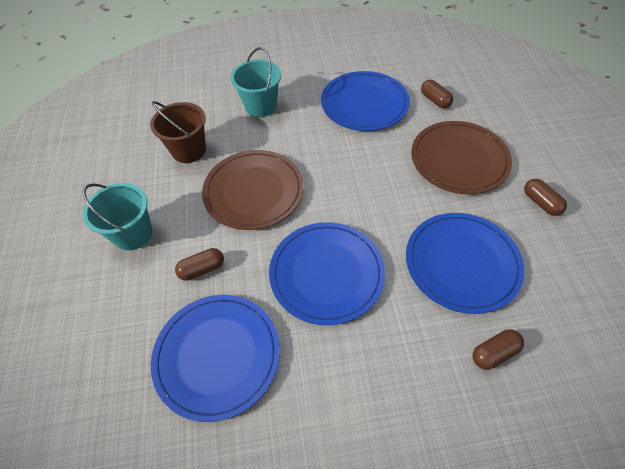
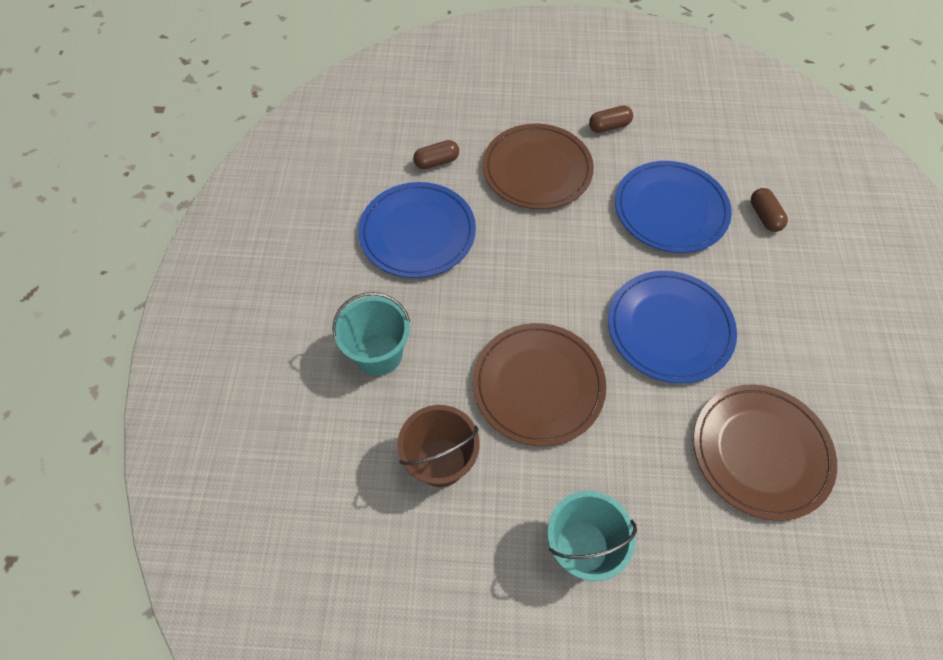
camera: 80 degrees left, 5 degrees up
blue plate [151,295,280,422] -> brown plate [693,384,837,521]
brown capsule [175,248,224,281] -> none

